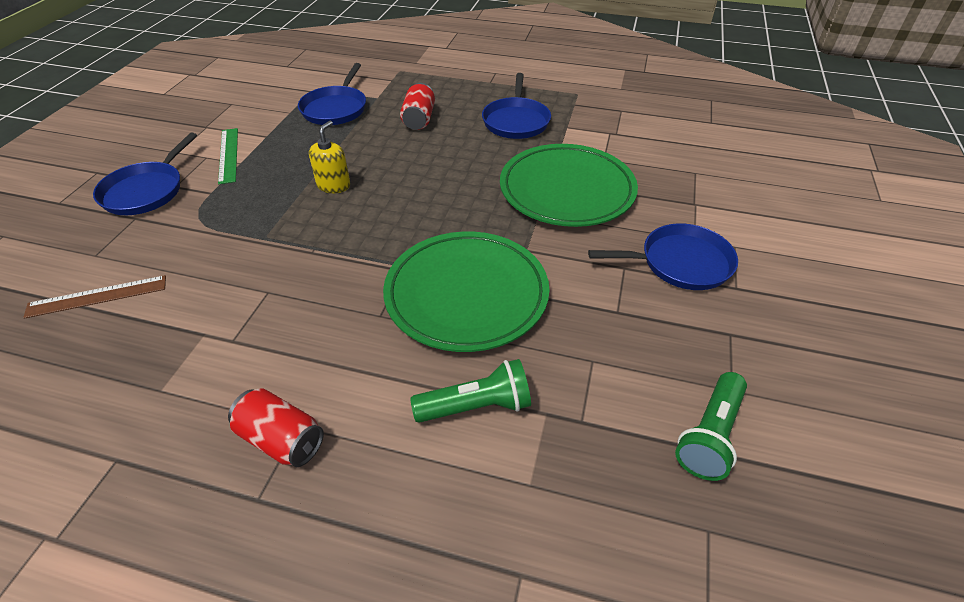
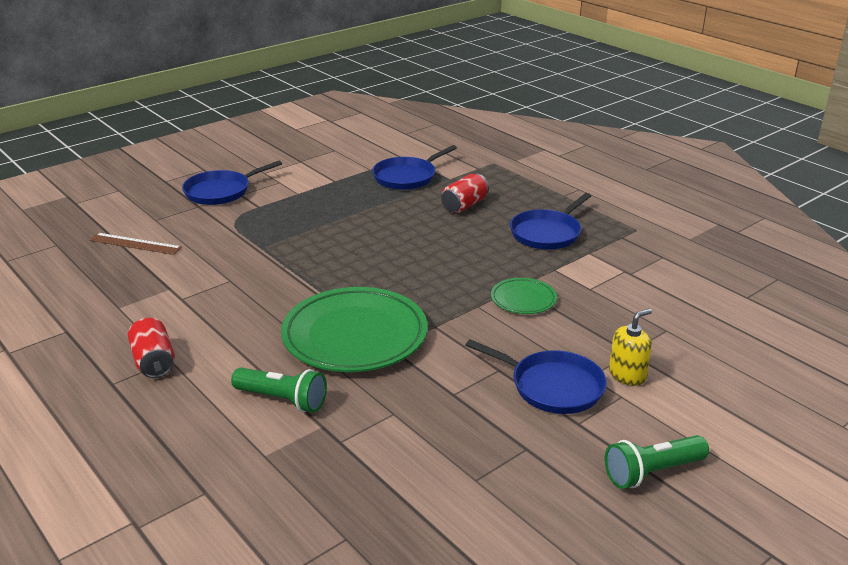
camera: 35 degrees right, 15 degrees down
green ruler [218,128,238,184] -> none
yellow soap dispenser [309,120,350,193] -> yellow soap dispenser moved to [609,309,652,386]
green plate [500,144,638,227] -> green plate [491,278,557,314], size x0.48
green flashlight [675,372,747,481] -> green flashlight moved to [605,435,709,489]

